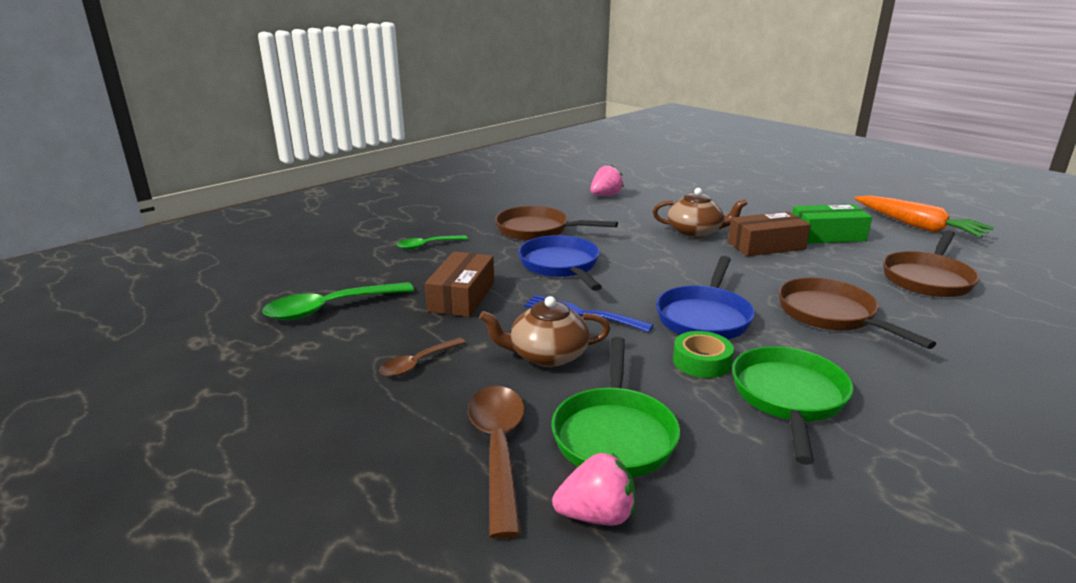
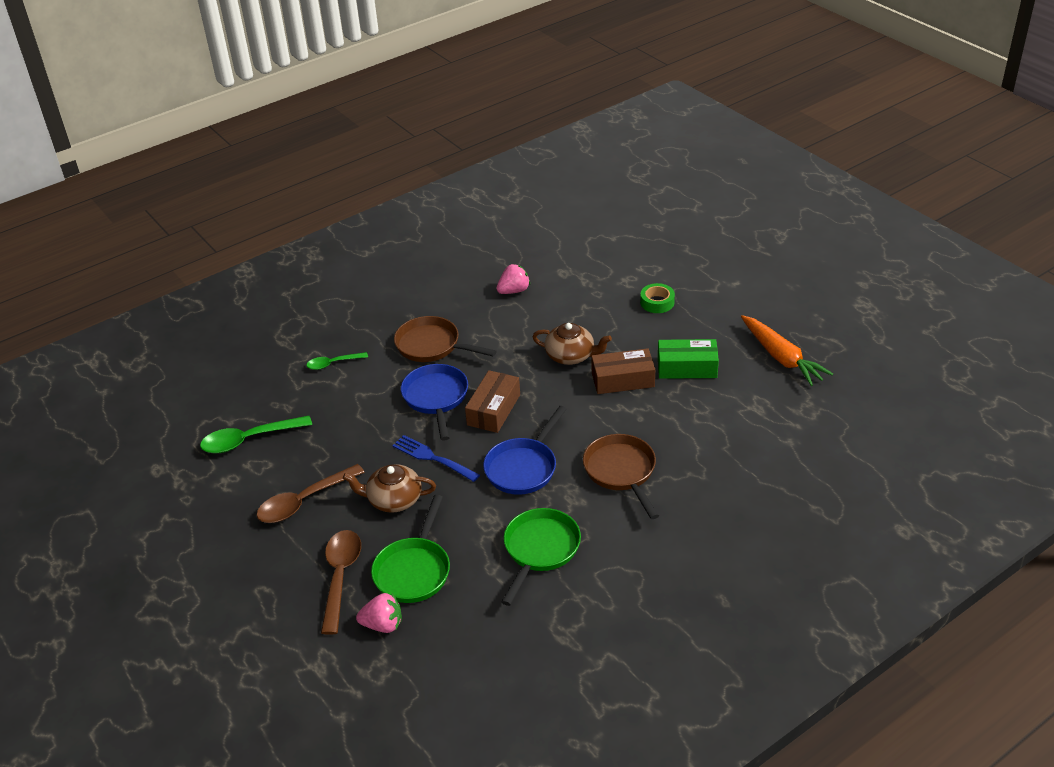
camera: 10 degrees right, 15 degrees up
brown spoon [379,338,466,377] -> brown spoon [257,464,365,523], size x1.69
brown box [425,251,494,317] -> brown box moved to [465,370,520,433]
green tape [673,331,734,378] -> green tape moved to [640,283,675,313]
brown pan [883,230,980,297] -> none

